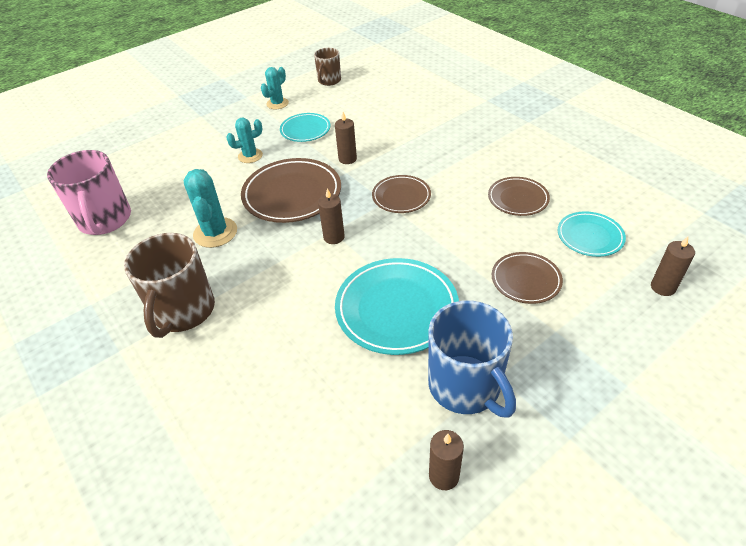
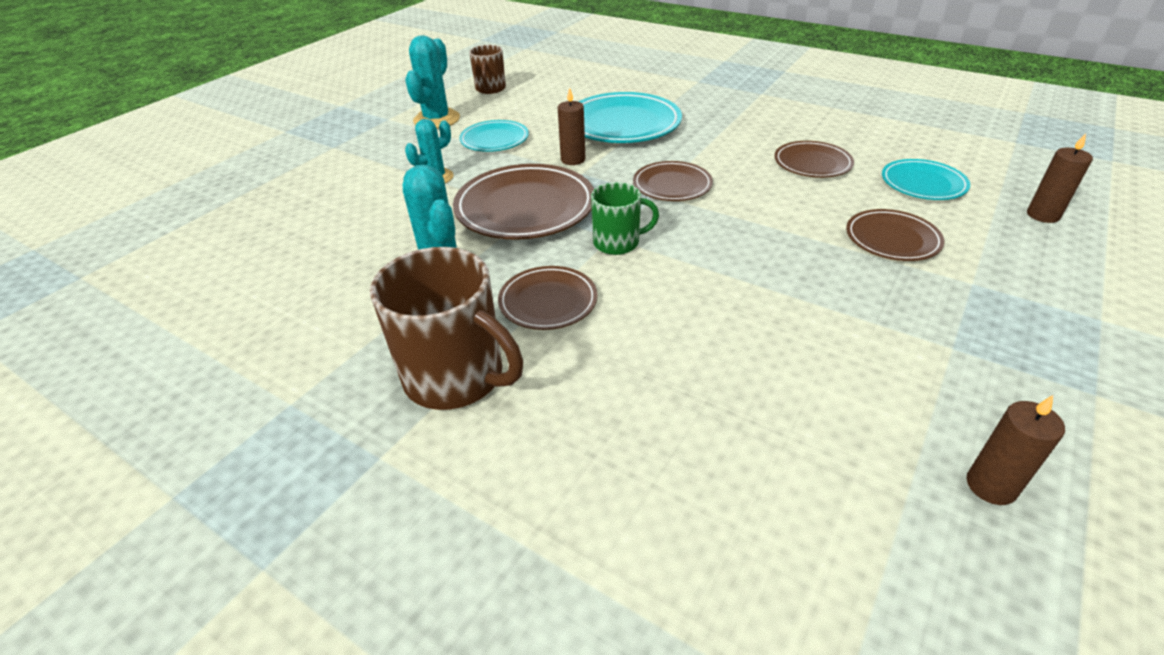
camera: 20 degrees left, 5 degrees down
pink mug [47,150,131,235] -> none
brown mug [124,233,215,338] -> brown mug turned 45 degrees counterclockwise [370,247,523,410]
turquoise cactus [261,67,289,109] -> turquoise cactus [405,35,460,129], size x1.54
brown candle [318,188,345,244] -> green mug [591,182,659,255]
turquoise plate [335,258,459,355] -> turquoise plate moved to [578,92,682,143]
blue mug [428,300,516,418] -> none
none -> brown plate [498,266,597,330]

